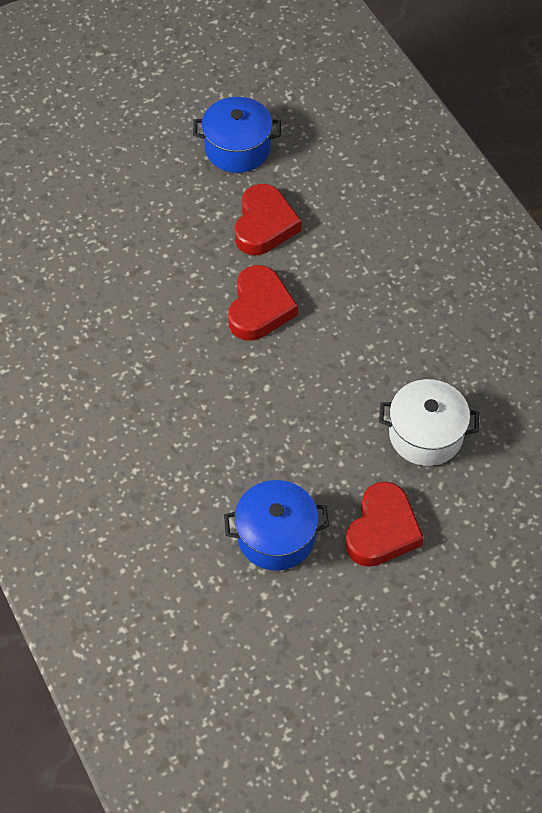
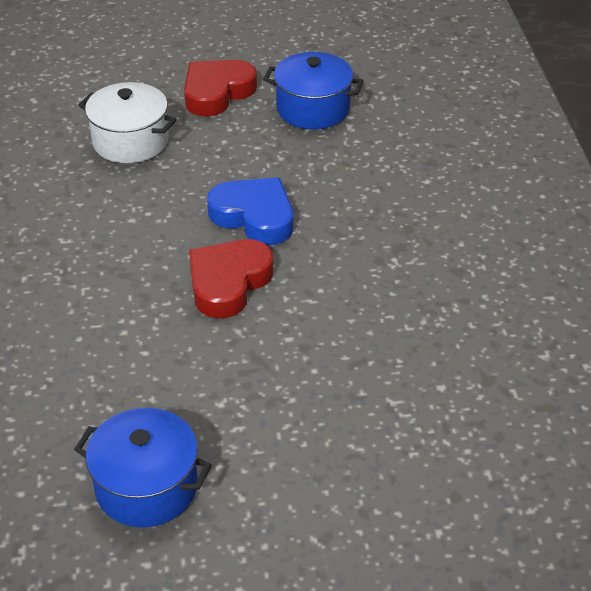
camera: 160 degrees left, 15 degrees down
red heart [235,184,301,255] -> none
none -> blue heart [207,178,293,245]

